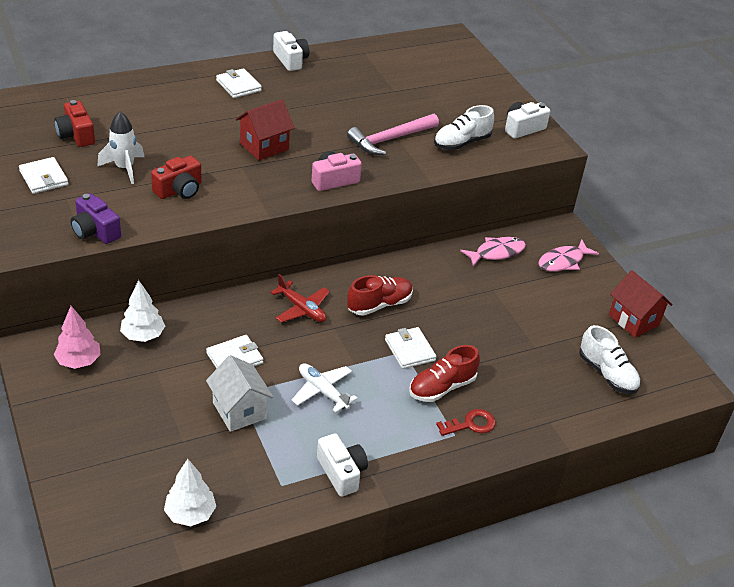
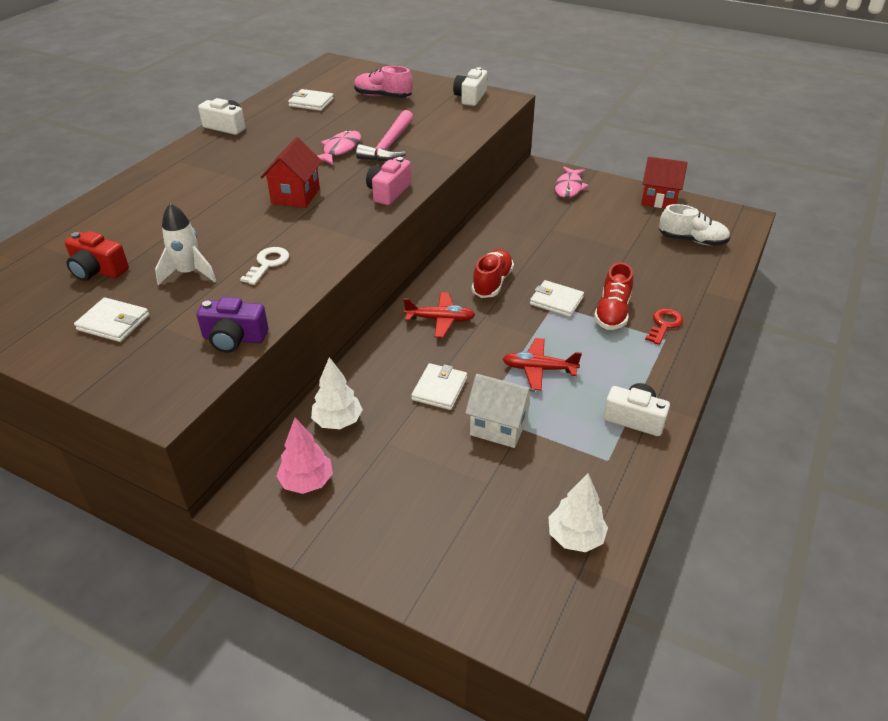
camera: 35 degrees left, 0 degrees up
red camera [151,156,202,199] -> white key [240,247,289,285]
white wallet [216,68,262,98] -> white wallet moved to [288,89,334,111]
white plane [292,363,358,413] -> red plane [503,338,582,390]
white shoe [434,105,494,150] -> none
pink fish [460,237,526,267] -> pink fish moved to [317,130,361,165]
none -> pink shoe [354,66,413,98]

